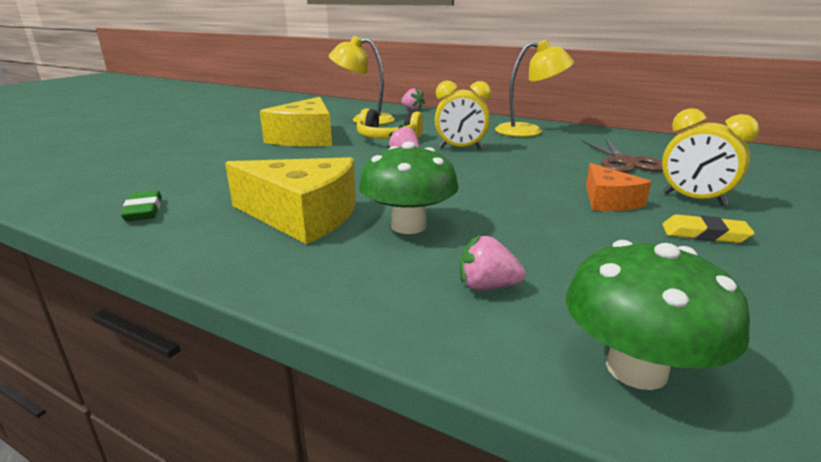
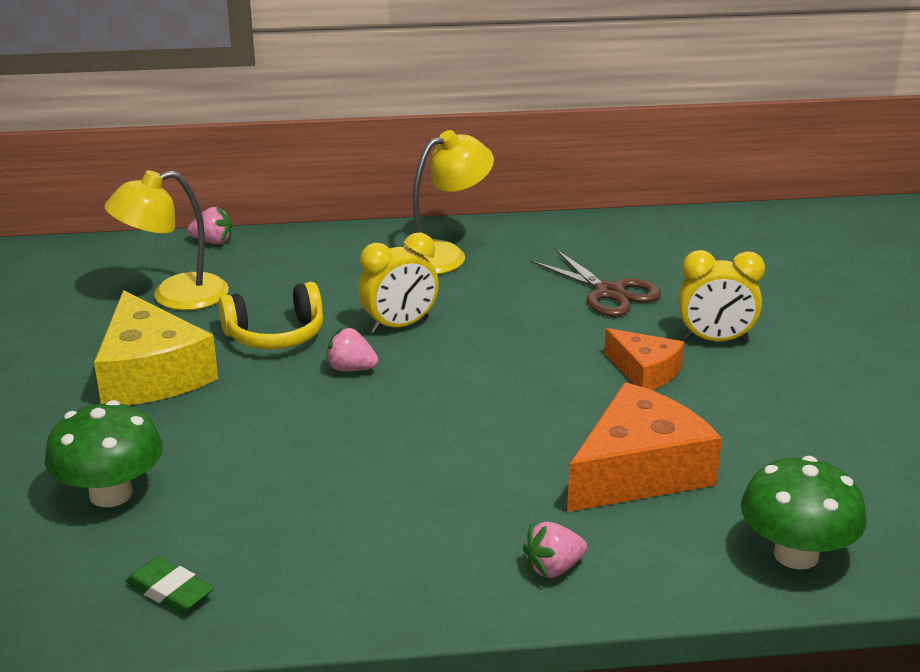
camera: 35 degrees left, 5 degrees up
yellow cheese [225,157,356,244] -> none
green mushroom [359,142,459,234] -> green mushroom moved to [45,400,163,507]
pink strawberry [460,235,525,290] -> pink strawberry moved to [523,522,587,578]
yellow eraser [662,215,755,243] -> none
none -> orange cheese [567,382,722,512]

